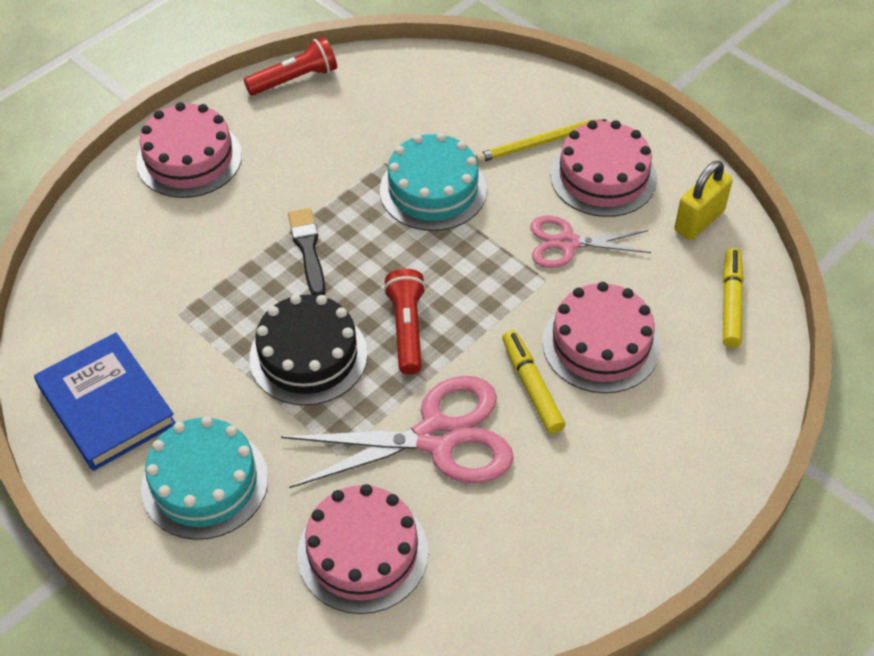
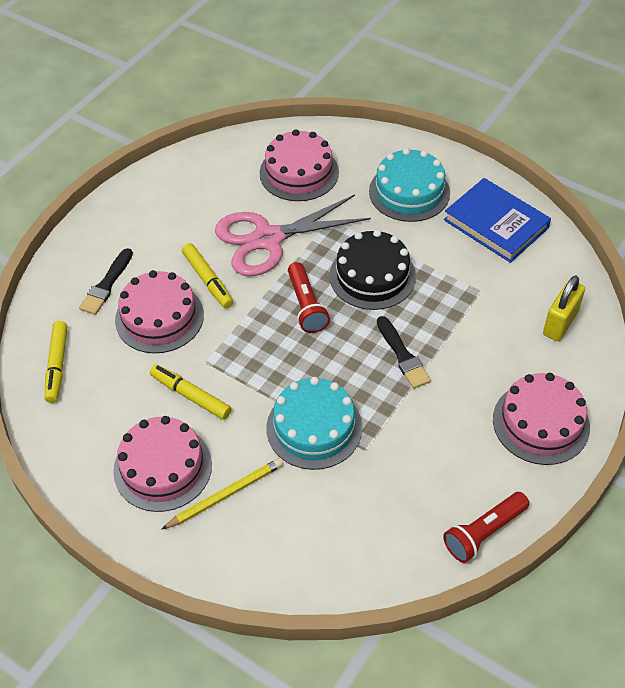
camera: 170 degrees right, 0 degrees up
pink scissors [530,216,651,268] -> yellow marker [150,365,232,420]
yellow padlock [674,161,733,240] -> yellow padlock moved to [543,276,585,341]
none -> black brush [79,248,133,315]

